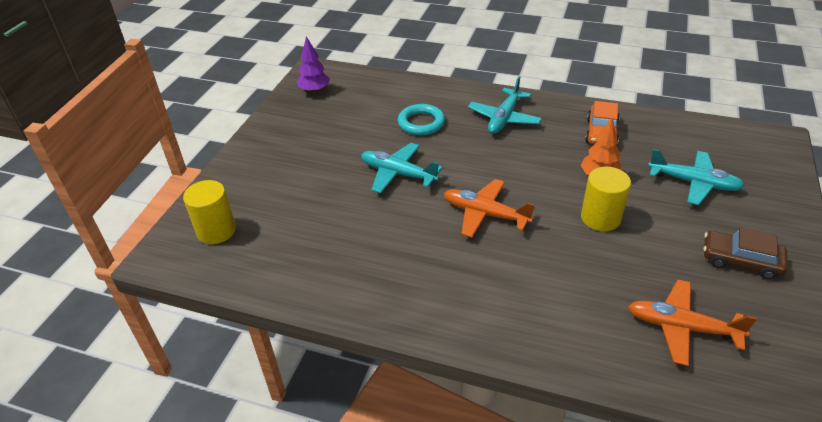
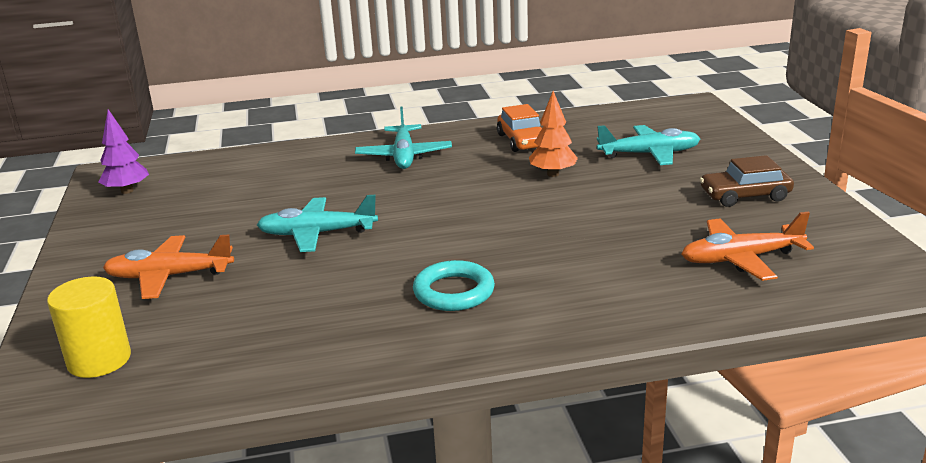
camera: 30 degrees left, 15 degrees down
turquoise ring [398,104,445,135] -> turquoise ring moved to [413,260,495,311]
orange plane [444,179,535,238] -> orange plane moved to [103,235,234,299]
yellow cylinder [581,167,631,231] -> none

